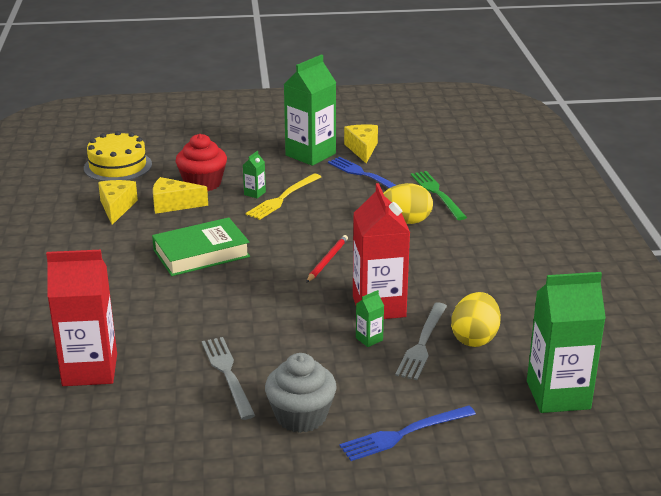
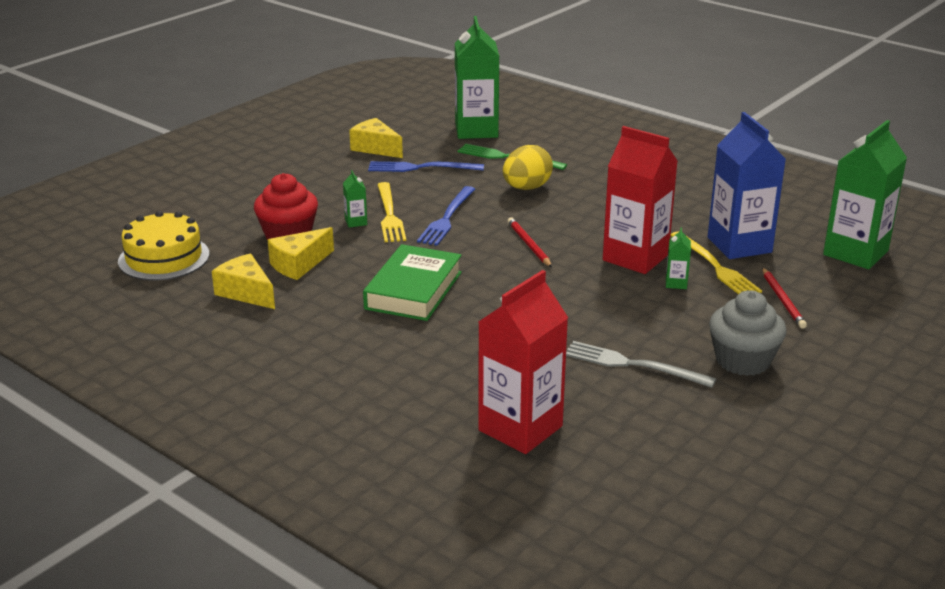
camera: 45 degrees left, 0 degrees up
green carton [284,54,336,166] -> green carton moved to [455,16,499,139]
blue fork [340,406,476,461] -> blue fork moved to [417,186,475,246]
grey fork [395,303,447,380] -> yellow fork [671,231,762,294]
yellow egg [451,292,501,347] -> blue carton [707,112,786,259]
none -> red pencil [762,267,807,329]

